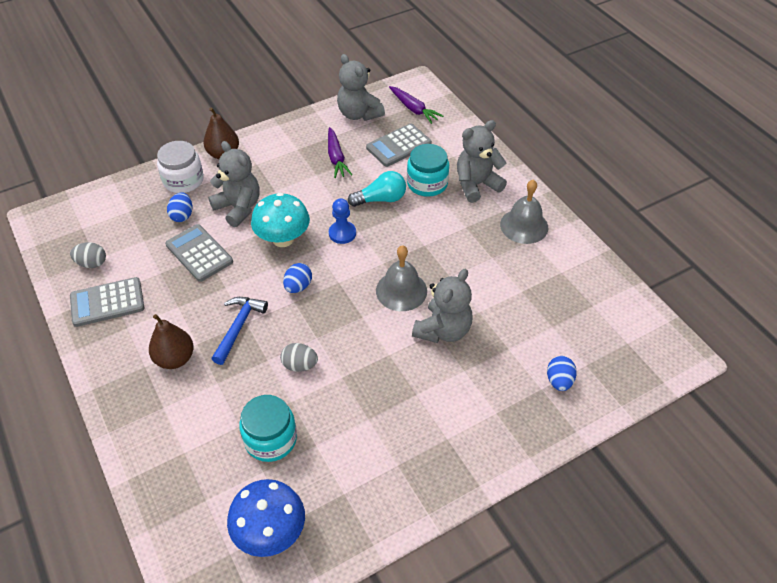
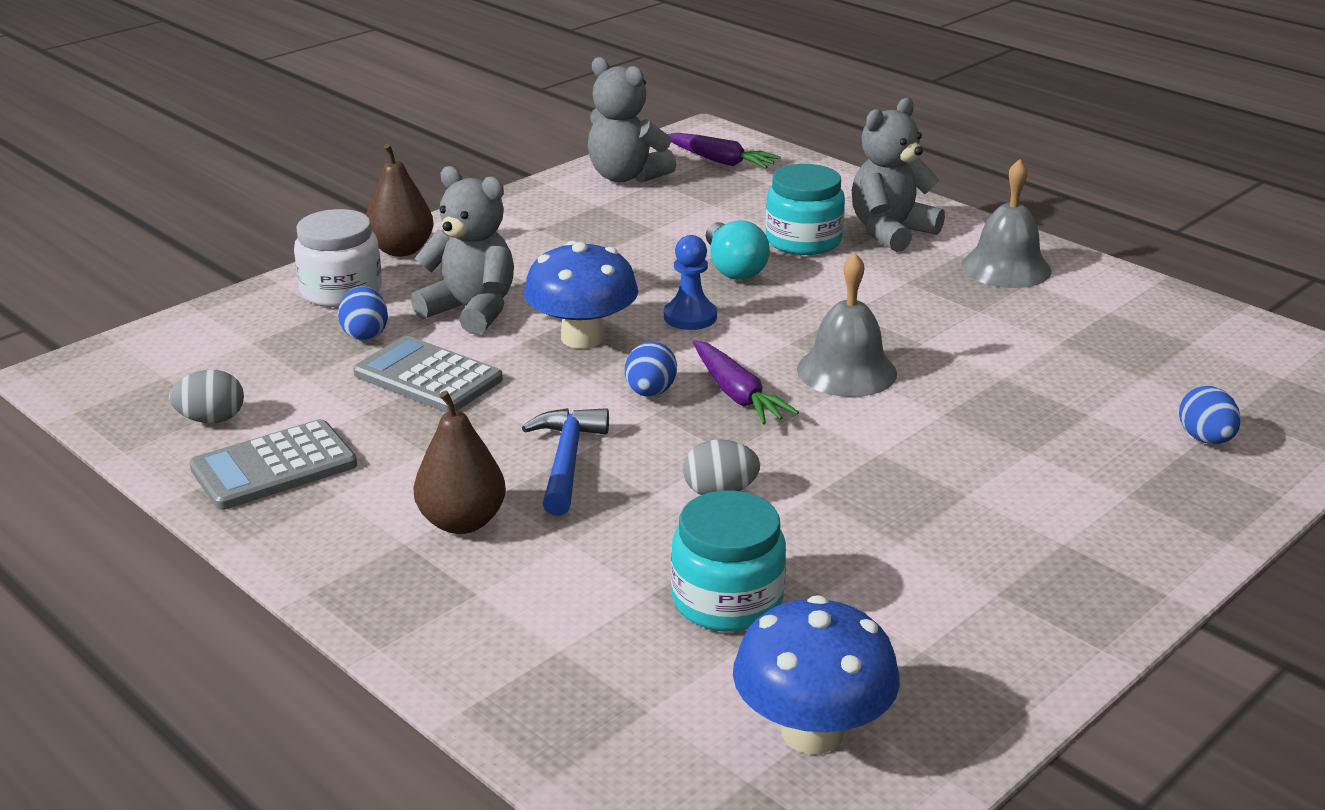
camera: 15 degrees left, 20 degrees down
turquoise mushroom [251,193,310,247] -> blue mushroom [524,241,638,349]
purple carrot [328,127,352,178] -> purple carrot moved to [693,340,799,425]
turquoise light bulb [348,171,406,207] -> turquoise light bulb turned 105 degrees clockwise [706,220,770,280]
grey calculator [366,124,432,167] -> none
grey teddy bear [412,269,473,343] -> none

